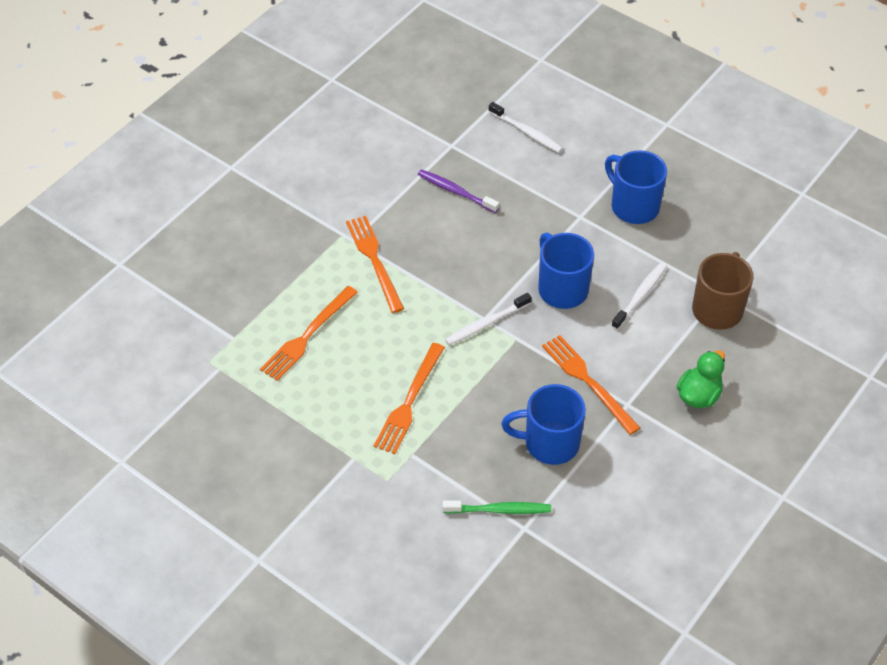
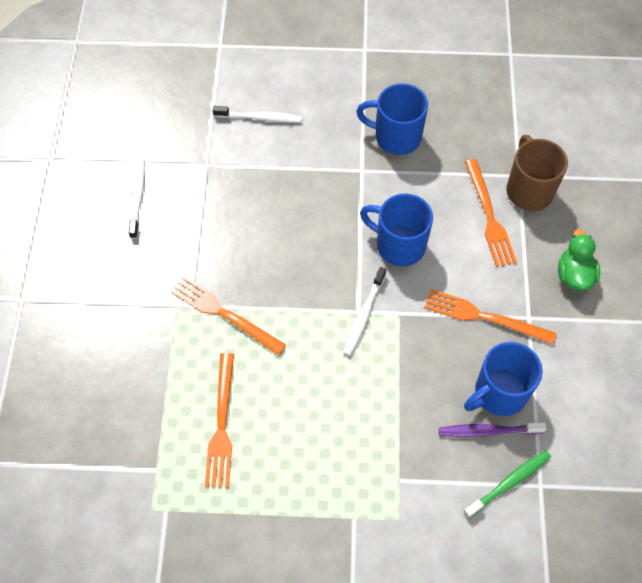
camera: 35 degrees left, 10 degrees up
orange fork [374,343,445,454] -> orange fork moved to [465,159,517,267]
purple toothbrush [418,169,499,213] -> purple toothbrush moved to [439,422,546,437]
white toothbrush [611,262,667,330] -> white toothbrush moved to [129,158,145,239]

